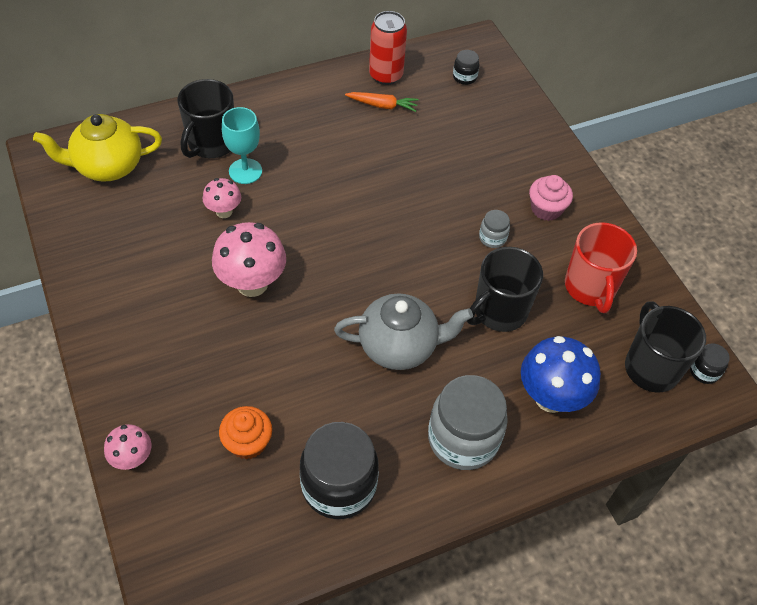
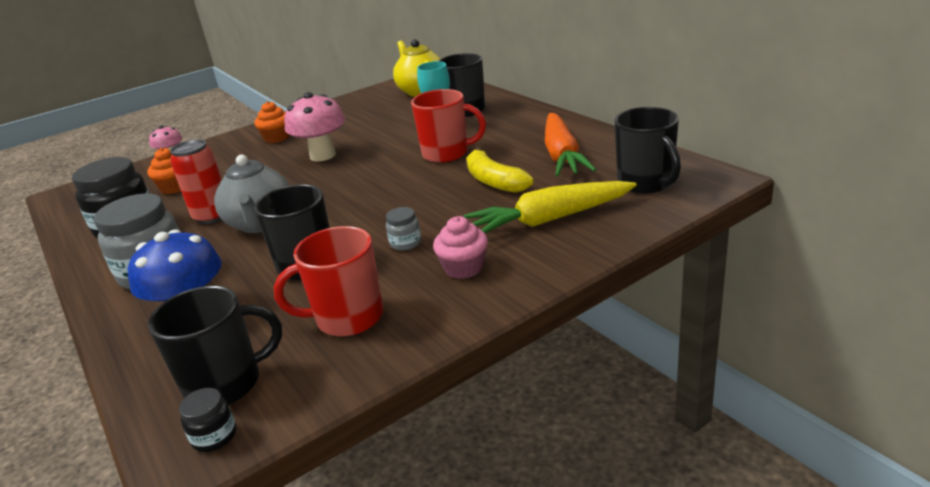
camera: 85 degrees right, 25 degrees down
pink mushroom [203,178,241,218] -> none
orange carrot [345,92,419,112] -> orange carrot [545,113,596,176], size x1.92
red can [369,11,407,85] -> red can moved to [170,139,222,224]
black jar [453,50,480,85] -> black mug [615,107,681,193]
none -> orange cupcake [254,101,290,143]
none -> red mug [411,89,486,163]
none -> yellow carrot [464,181,637,233]
none -> yellow banana [466,147,534,193]

